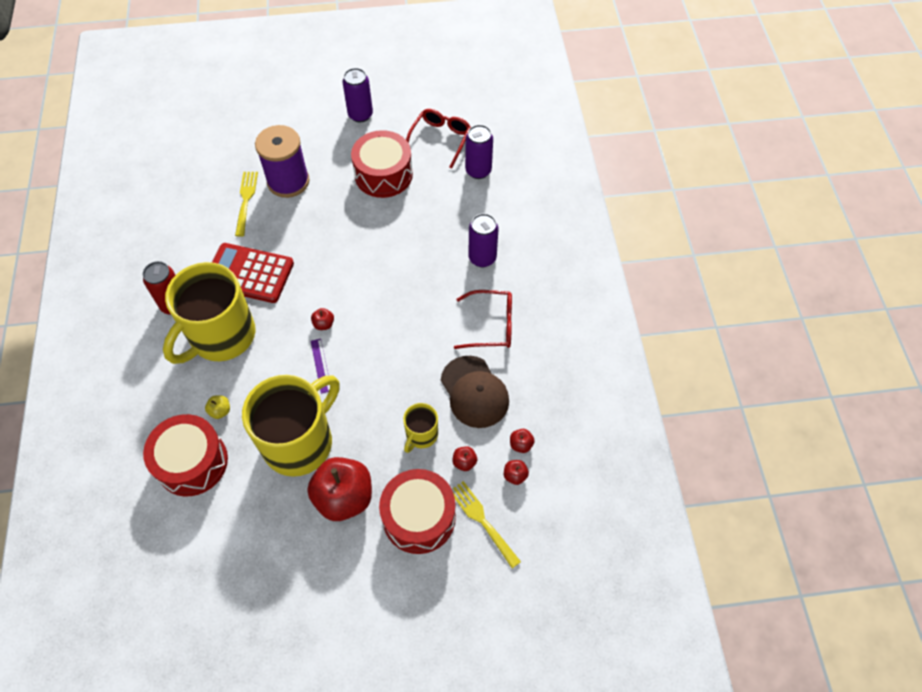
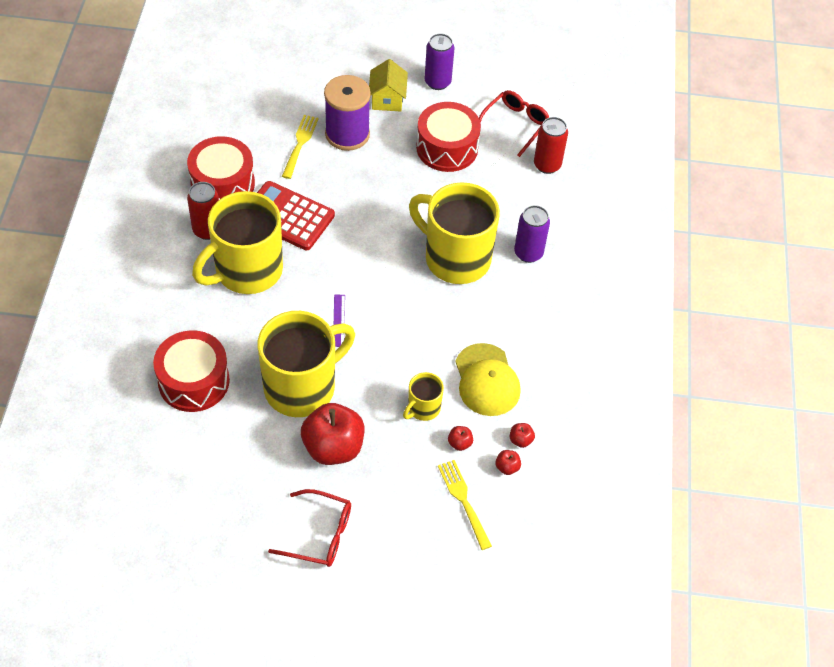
camera: 10 degrees right, 5 degrees down
yellow apple [205,395,230,419] -> none
red apple [311,308,334,330] -> none
red drum [379,469,456,554] -> red drum moved to [187,136,255,200]
brown cap [441,356,509,428] -> yellow cap [455,343,521,416]
red glasses [454,290,512,349] -> red glasses moved to [268,489,351,567]
purple can [465,125,493,179] -> red can [534,117,568,174]
none -> yellow house [369,59,408,111]
none -> yellow mug [409,182,500,284]

